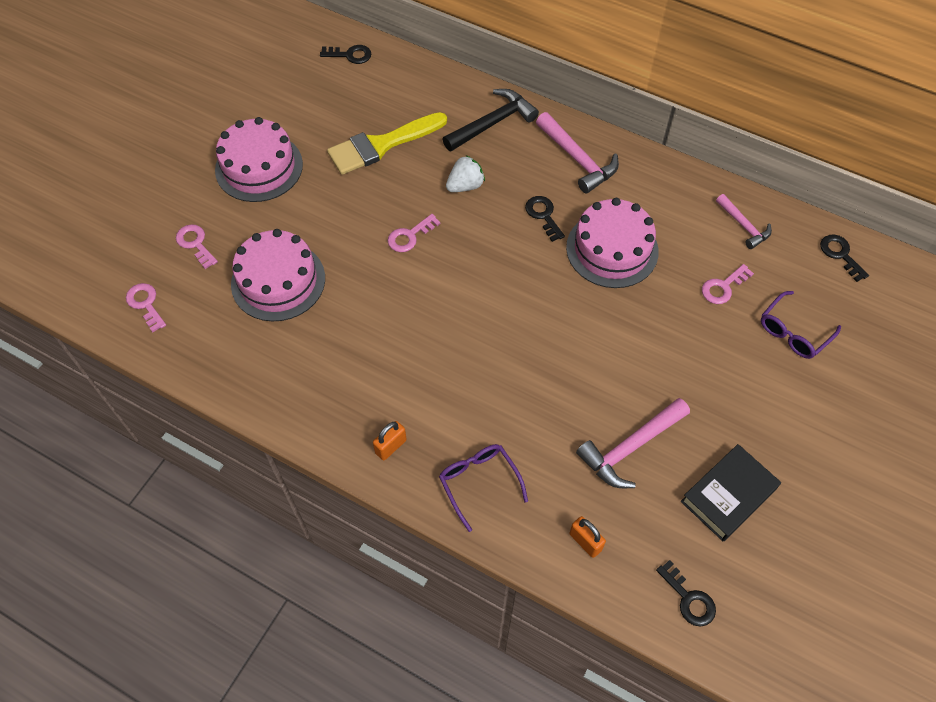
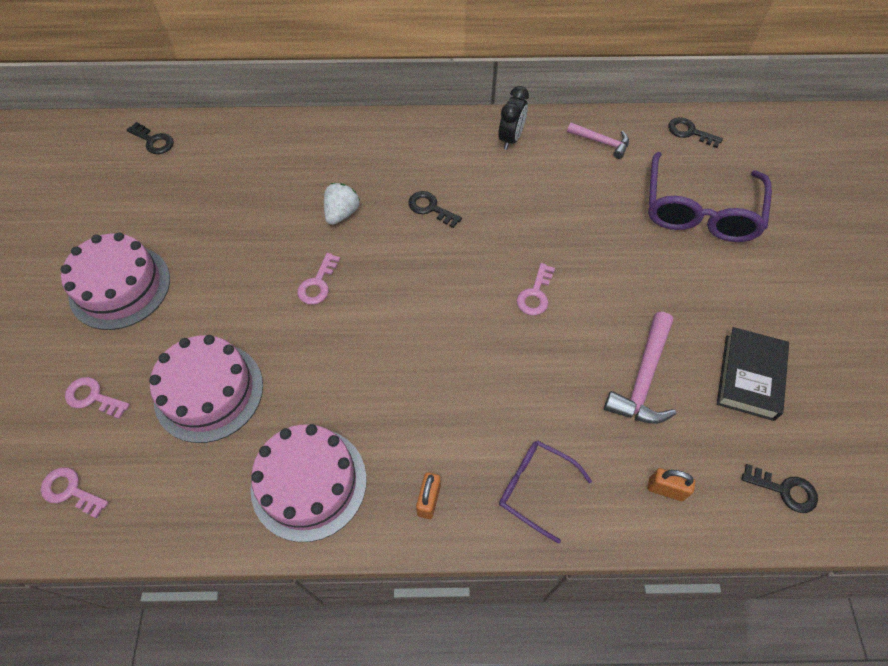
camera: 30 degrees left, 0 degrees up
black key [320,45,371,64] -> black key turned 60 degrees clockwise [127,122,174,154]
yellow brush [327,112,447,175] -> none
black hammer [442,89,539,151] -> none
pink hammer [536,112,619,194] -> none
pink cake [566,198,659,288] -> pink cake moved to [250,424,367,542]
pink key [702,264,754,304] -> pink key moved to [517,263,555,316]
purple glasses [761,291,841,359] -> purple glasses [648,152,772,242], size x1.80
none -> black clock [498,86,529,150]

